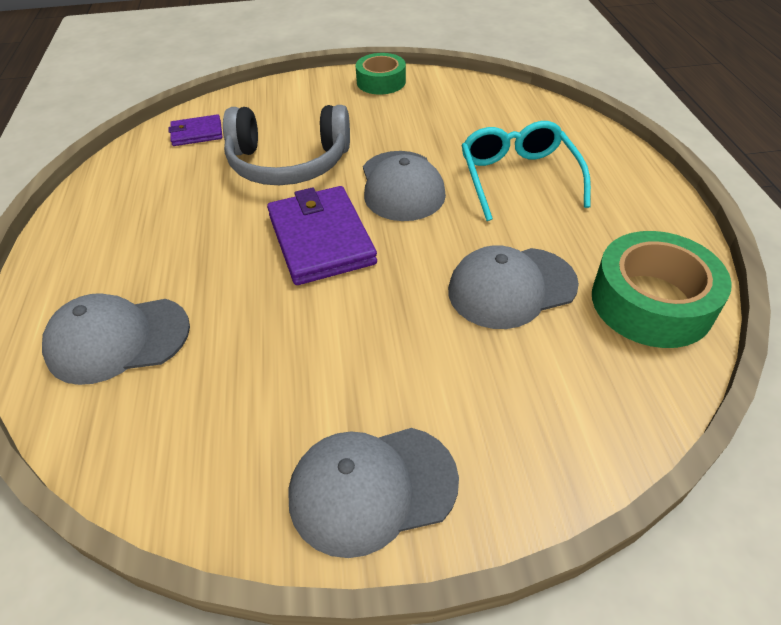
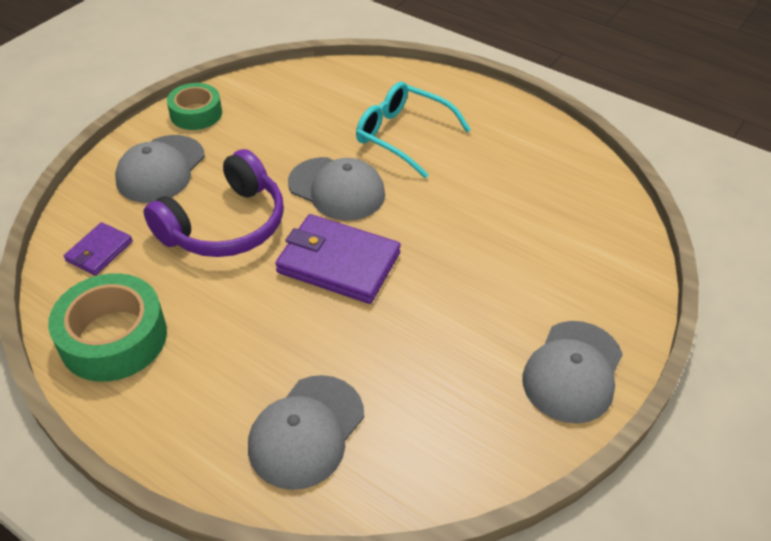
camera: 50 degrees left, 0 degrees up
grey headphones [223,105,350,185] -> purple headphones [143,149,284,257]
grey cap [448,245,579,329] -> grey cap moved to [115,135,205,203]
green tape [592,231,732,348] -> green tape moved to [48,273,167,382]

